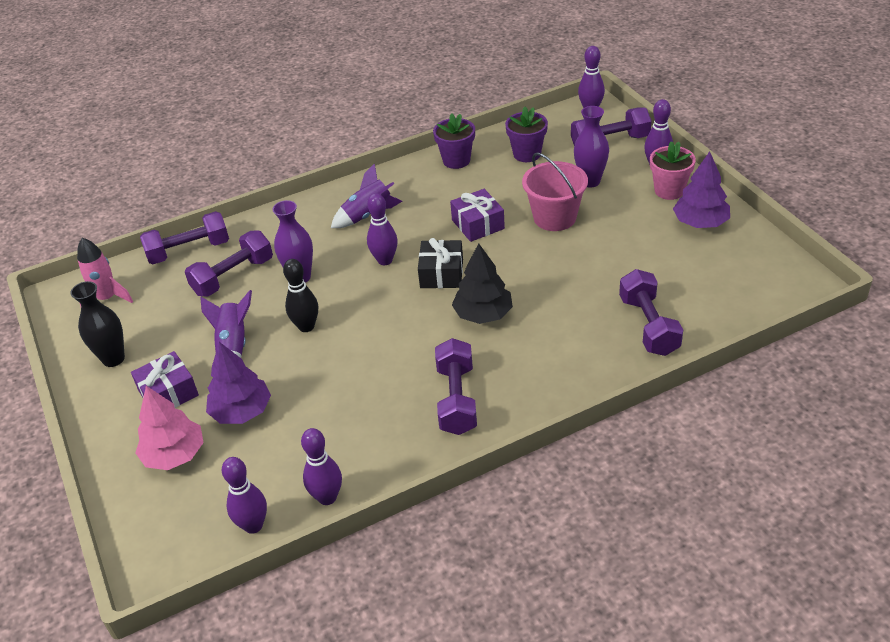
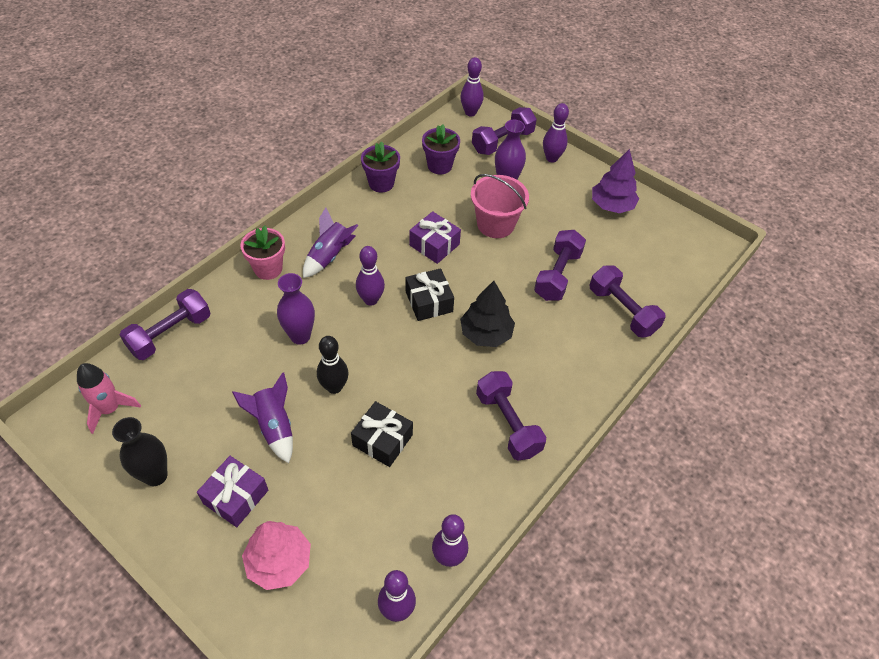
camera: 30 degrees left, 10 degrees up
purple dumbbell [185,230,273,297] -> purple dumbbell moved to [534,230,586,301]
purple tree [206,342,271,424] -> none
pink flower pot [650,141,696,200] -> pink flower pot moved to [240,226,285,280]
none -> black gift [351,401,413,467]

